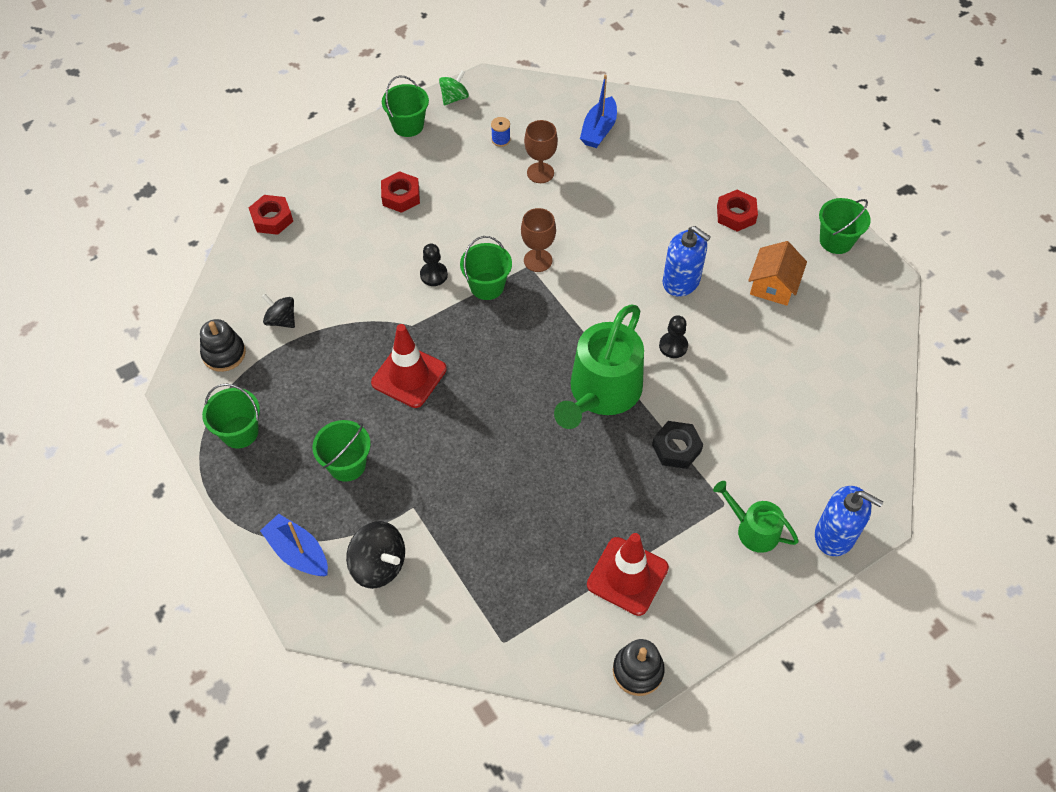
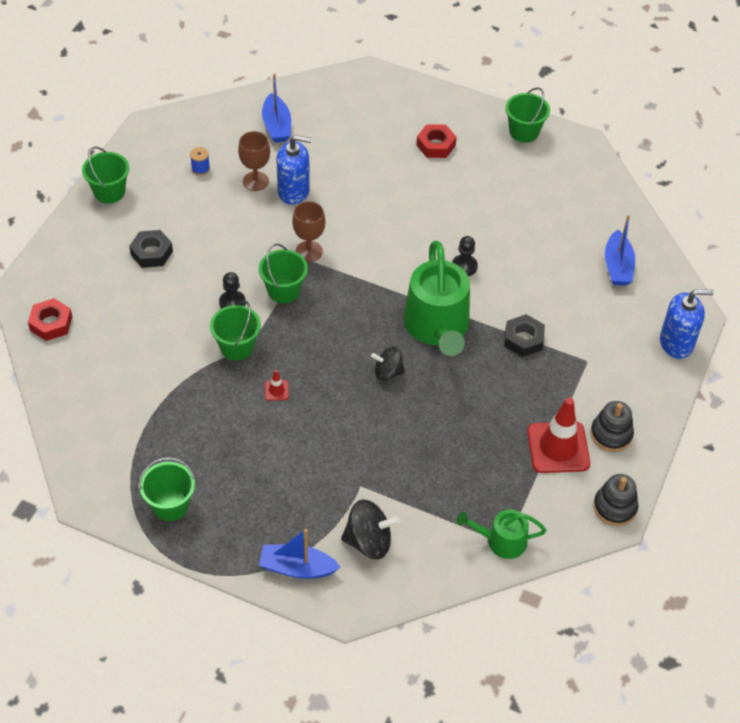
camera: 35 degrees left, 5 degrees down
black stacking toy [200,319,246,372] -> black stacking toy moved to [590,401,634,452]
black spinning top [262,294,295,328] -> black spinning top moved to [371,346,405,381]
green bucket [313,420,371,482] -> green bucket moved to [210,301,261,361]
red traffic cone [371,324,447,408] -> red traffic cone [265,370,289,401], size x0.42
red nut [381,171,420,213] -> black nut [129,230,173,268]
green spinning top [439,70,469,105] -> none
blue soap dispenser [663,226,711,296] -> blue soap dispenser moved to [277,135,312,205]
green watering can [713,481,799,553] -> green watering can moved to [456,509,546,559]
orange house [748,241,807,306] -> none
none -> blue boat [605,215,635,286]

